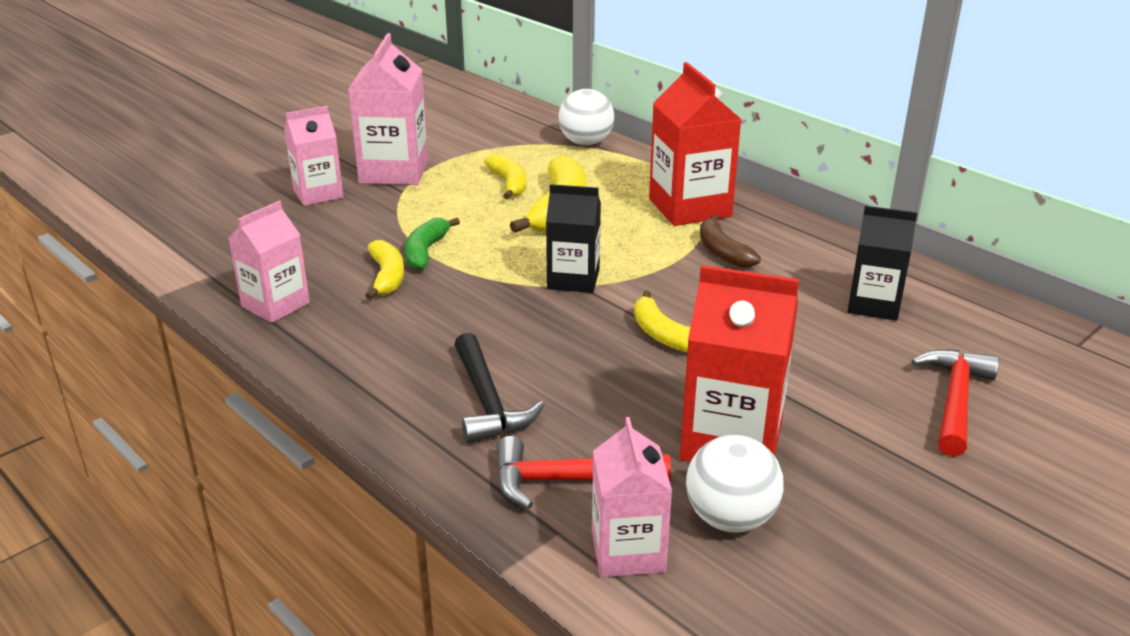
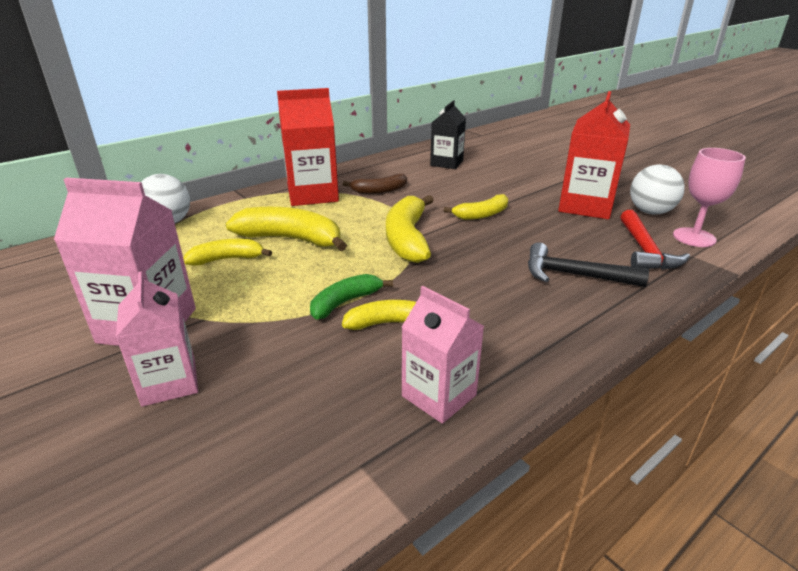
camera: 85 degrees left, 0 degrees up
green banana [405,218,460,270] -> green banana turned 120 degrees clockwise [310,274,393,320]
black hammer [454,333,544,444] -> black hammer turned 150 degrees counterclockwise [528,242,649,287]
black carton [546,184,601,293] -> yellow banana [386,195,434,263]
pink carton [592,417,672,577] -> pink goblet [673,148,746,247]
red hammer [912,349,999,457] -> none

